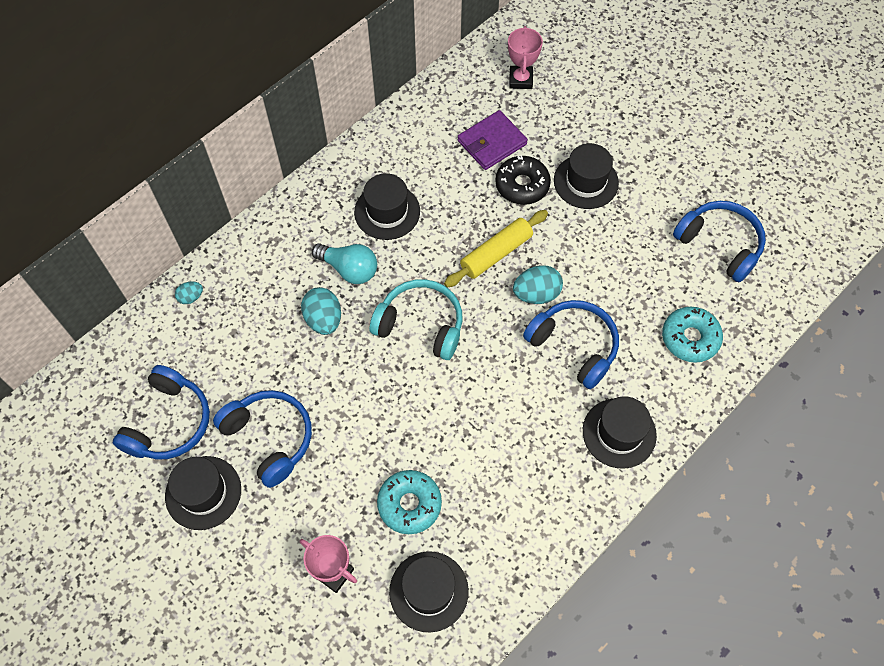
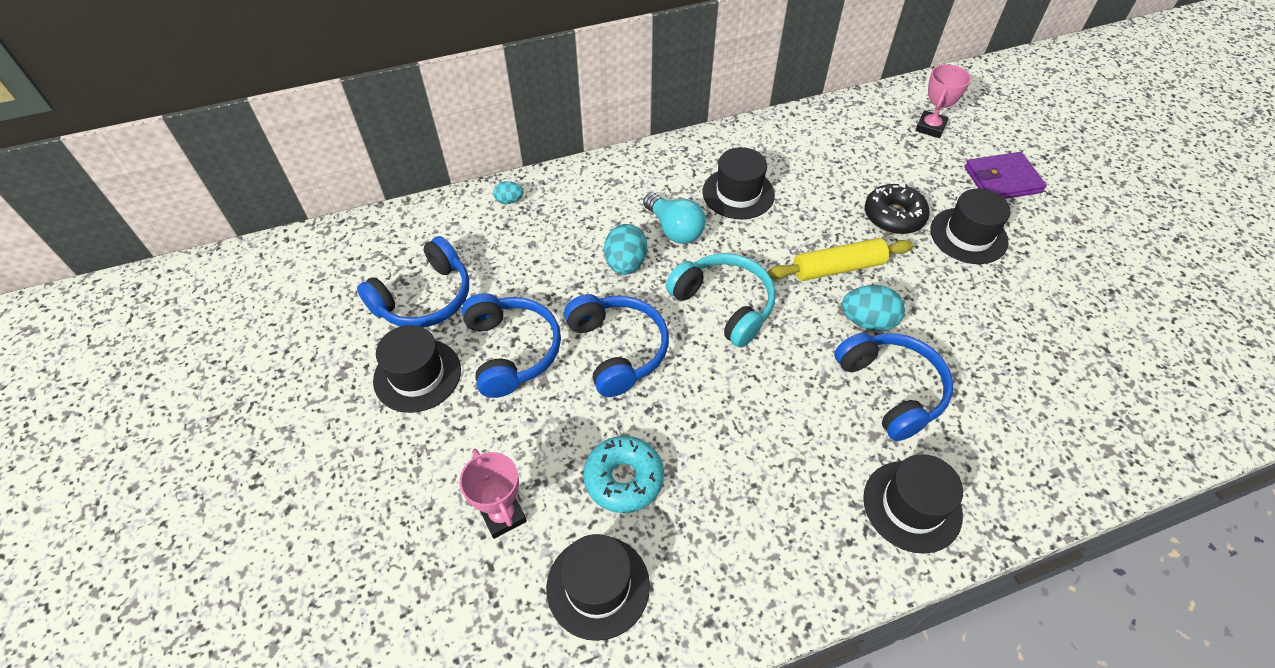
camera: 25 degrees right, 10 degrees down
purple wallet [458,110,528,170] -> purple wallet moved to [964,152,1047,199]
turquoise donut [662,307,723,363] -> none
blue headphones [673,201,766,282] -> blue headphones moved to [564,294,669,397]

